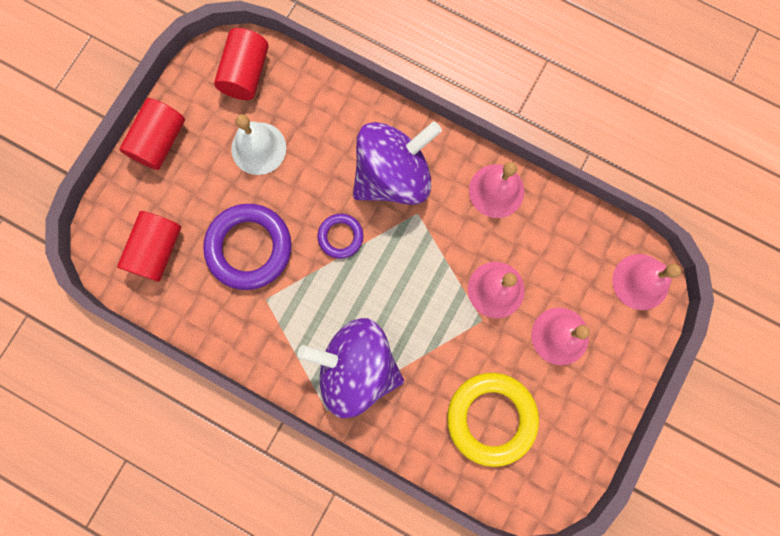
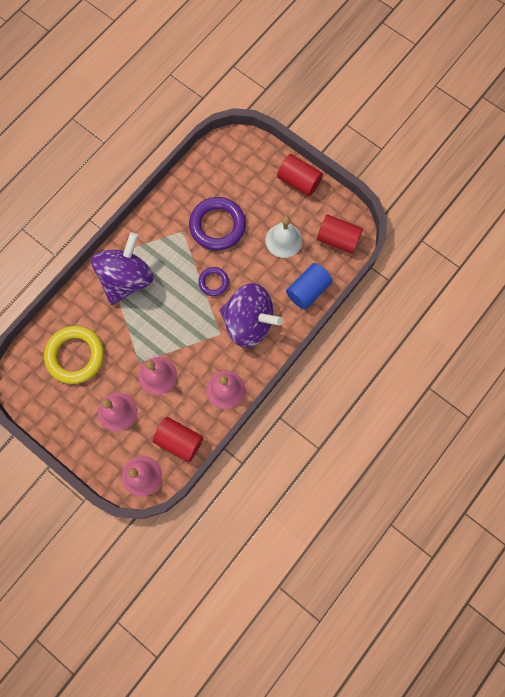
camera: 100 degrees right, 5 degrees down
red cylinder [117,211,181,282] -> red cylinder moved to [153,417,203,462]
purple spinning top [353,121,442,205] -> purple spinning top turned 45 degrees counterclockwise [220,283,283,348]
none -> blue cylinder [286,263,333,310]

